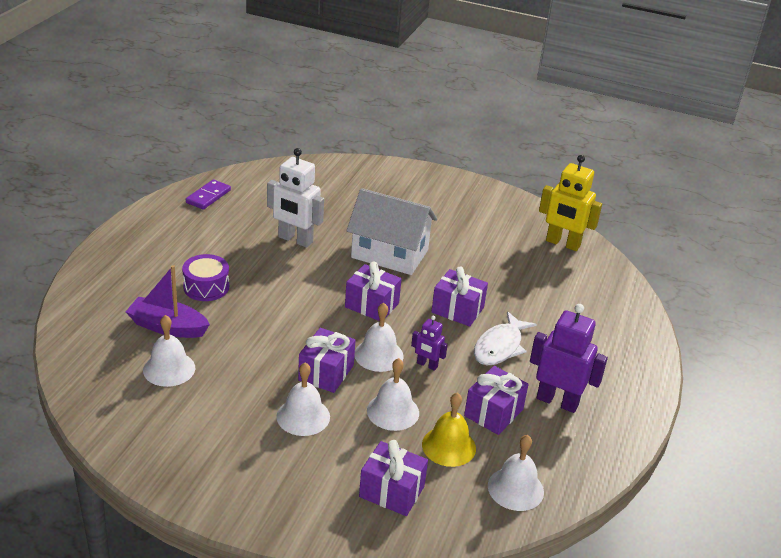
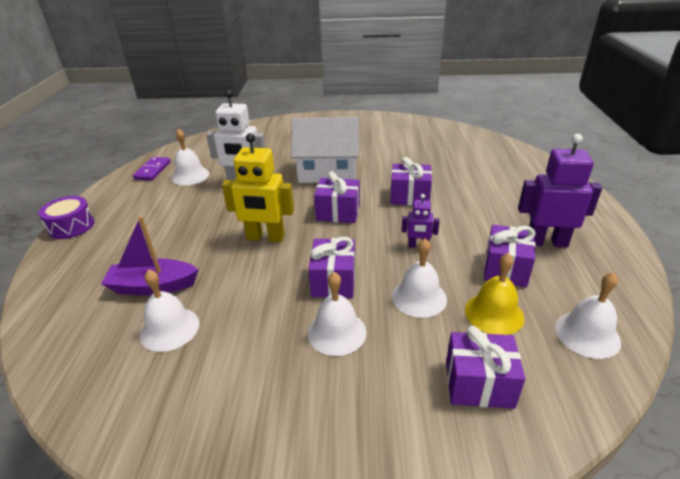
camera: 15 degrees left, 0 degrees up
purple drum [182,254,229,301] -> purple drum moved to [39,196,94,239]
white bell [354,303,404,372] -> white bell moved to [171,129,209,185]
white fish [474,311,537,365] -> none
yellow robot [539,155,602,251] -> yellow robot moved to [222,133,294,242]

